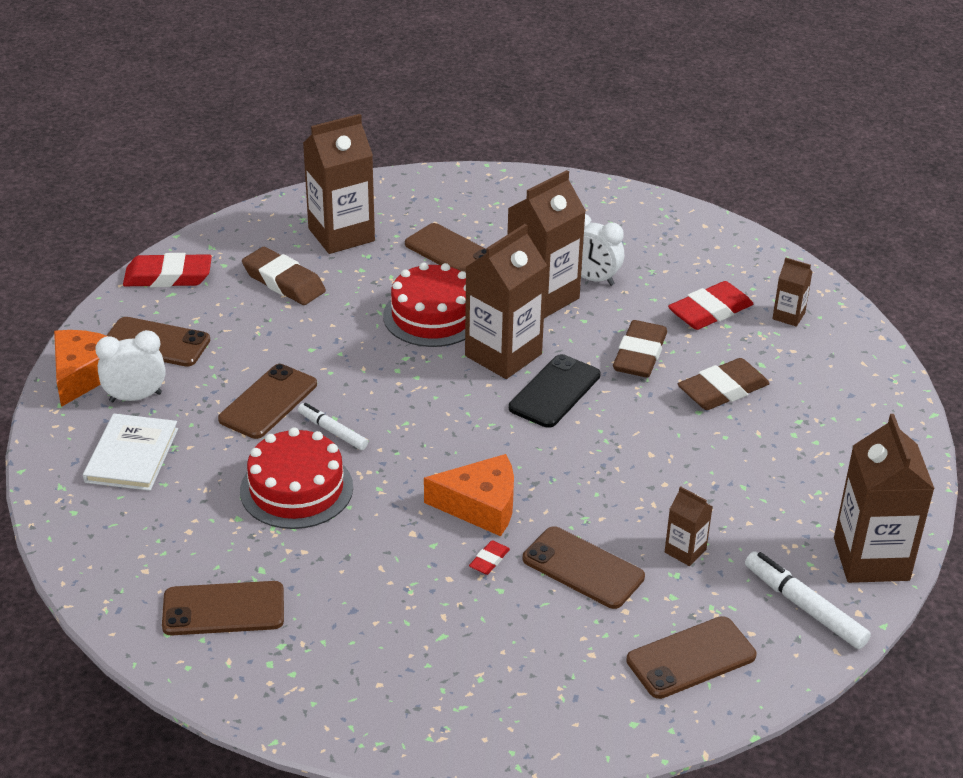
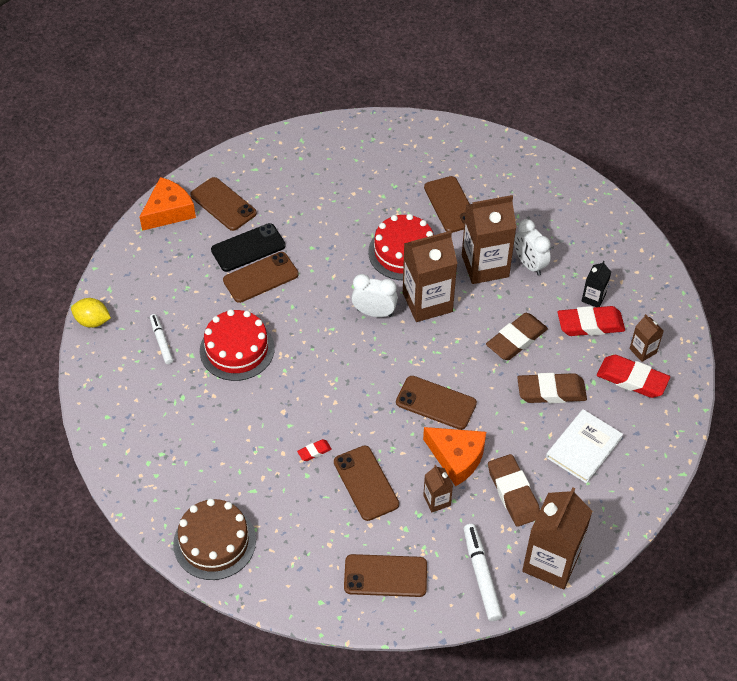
camera: 30 degrees right, 15 degrees up
white book [83,414,178,491] -> white book moved to [546,409,623,483]
white clock [95,330,165,402] -> white clock moved to [351,274,398,317]
red eraser [123,253,212,287] -> red eraser moved to [597,355,670,398]
brown phone [162,581,284,635] -> brown phone moved to [396,376,477,430]
brown eraser [242,247,326,305] -> brown eraser moved to [488,454,540,527]
white marker [298,403,368,450] -> white marker moved to [150,314,173,364]
brown carton [303,114,375,254] -> none
orange cheese [424,454,514,536] -> orange cheese moved to [423,427,486,486]
black phone [509,354,601,428] -> black phone moved to [211,223,286,272]
none -> yellow lemon [71,298,111,328]
none -> brown cake [173,499,256,580]
none -> black carton [581,261,611,307]

